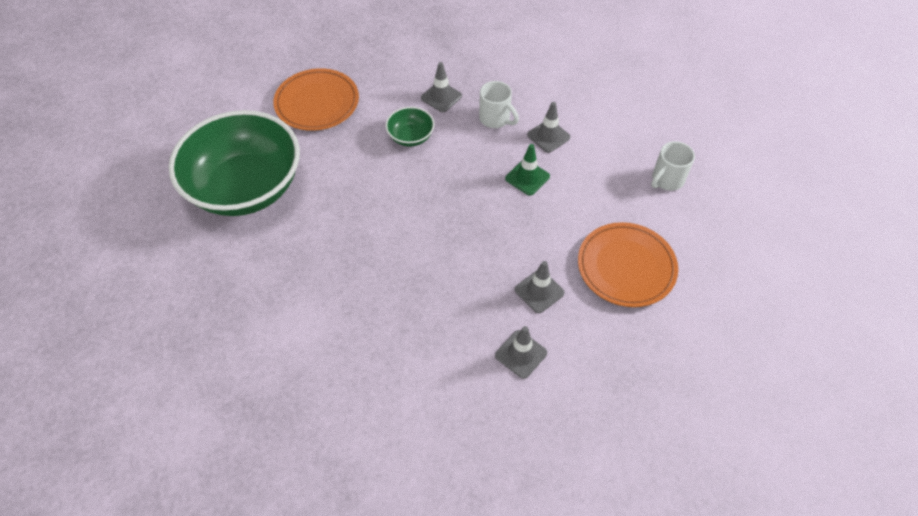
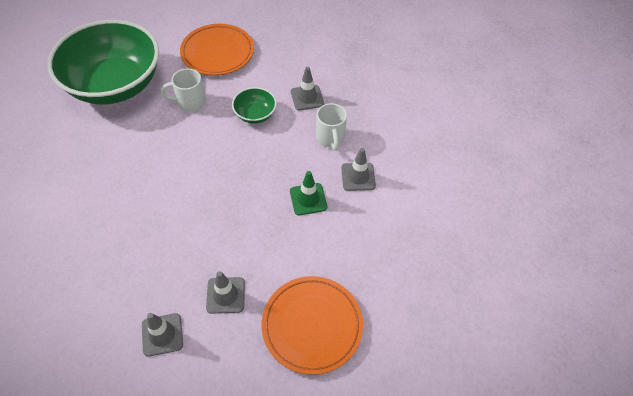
camera: 35 degrees right, 0 degrees up
white mug [651,141,695,191] -> white mug moved to [161,68,206,112]

